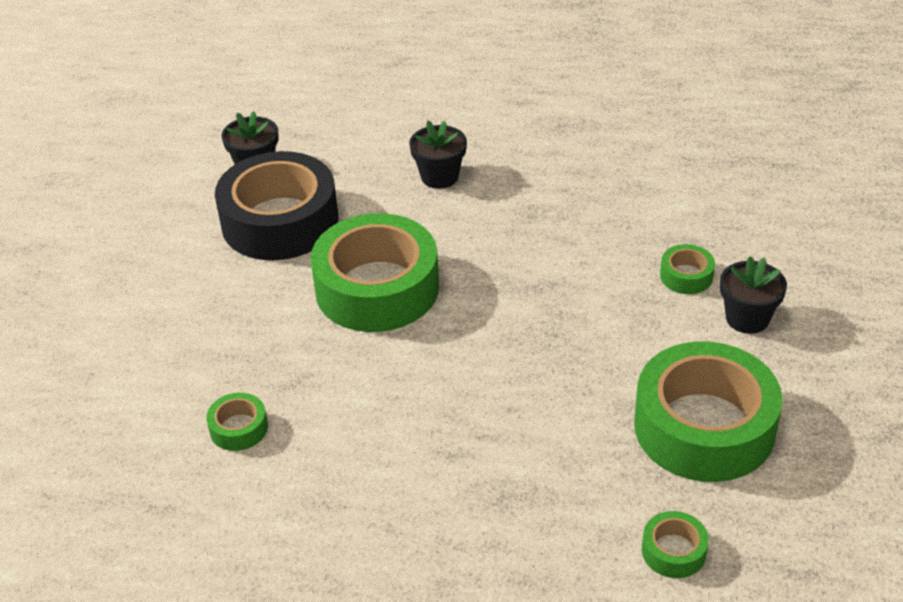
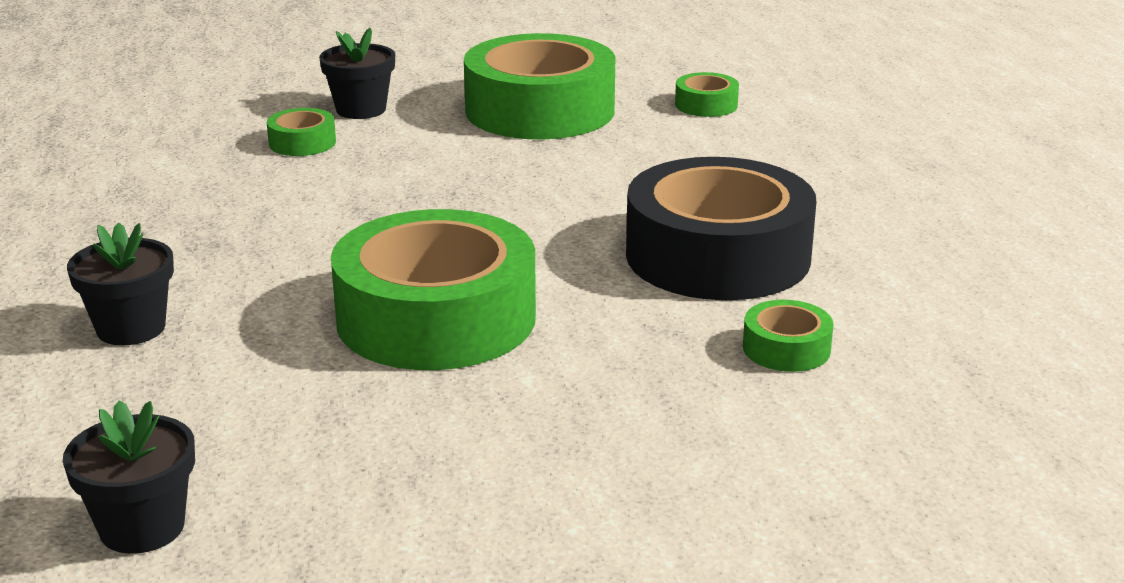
camera: 115 degrees left, 15 degrees down
black tape [215,151,338,260] -> black tape moved to [626,157,816,300]

